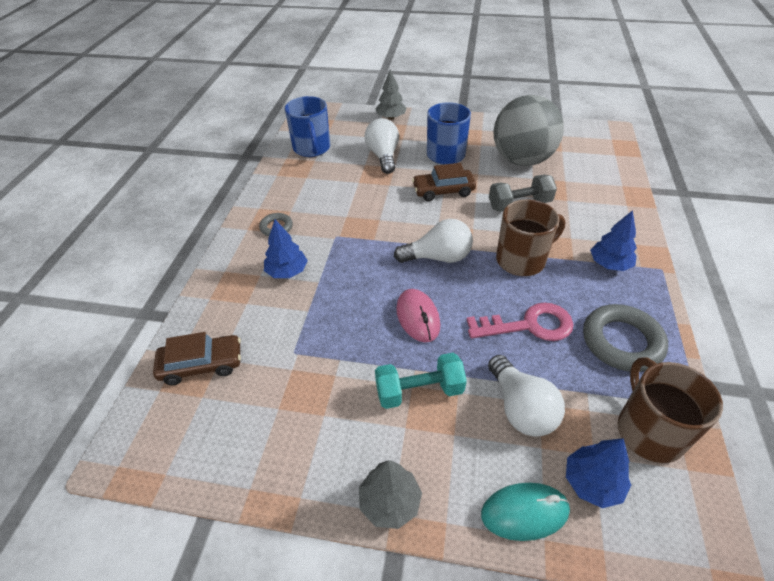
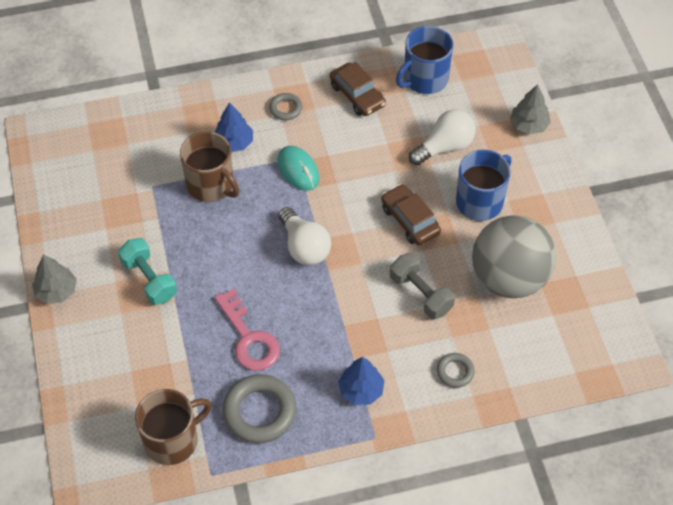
camera: 65 degrees right, 10 degrees up
brown car [153,332,241,385] -> brown car moved to [330,62,386,116]
pink mouse [396,289,440,342] -> none
turquoise mouse [481,483,570,541] -> turquoise mouse moved to [277,146,319,191]
white light bulb [488,355,565,437] -> none
brown mug [496,199,565,276] -> brown mug moved to [180,131,239,202]
blue tree [566,438,631,508] -> none
none -> grey ring [437,353,475,388]

